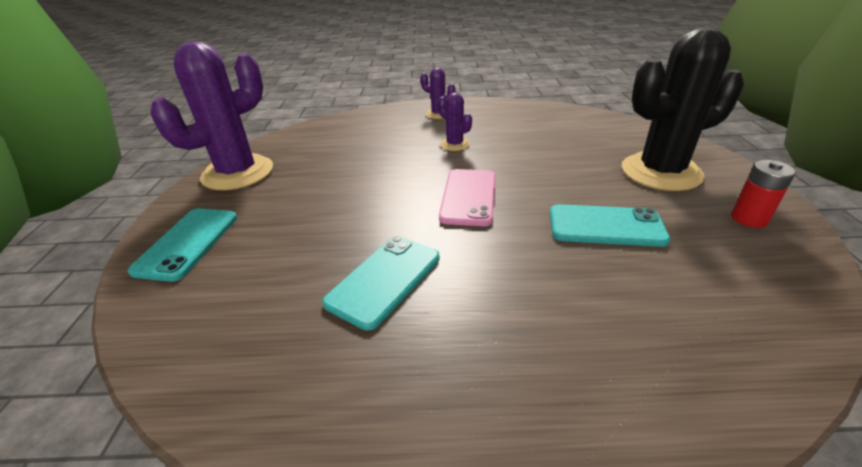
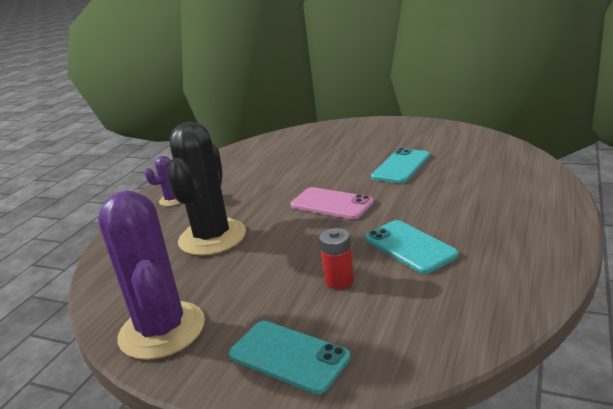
camera: 65 degrees left, 10 degrees down
purple cactus [438,92,472,151] -> none
black cactus [622,28,744,191] -> black cactus moved to [167,122,246,256]
red battery [731,160,796,228] -> red battery moved to [319,228,354,289]

